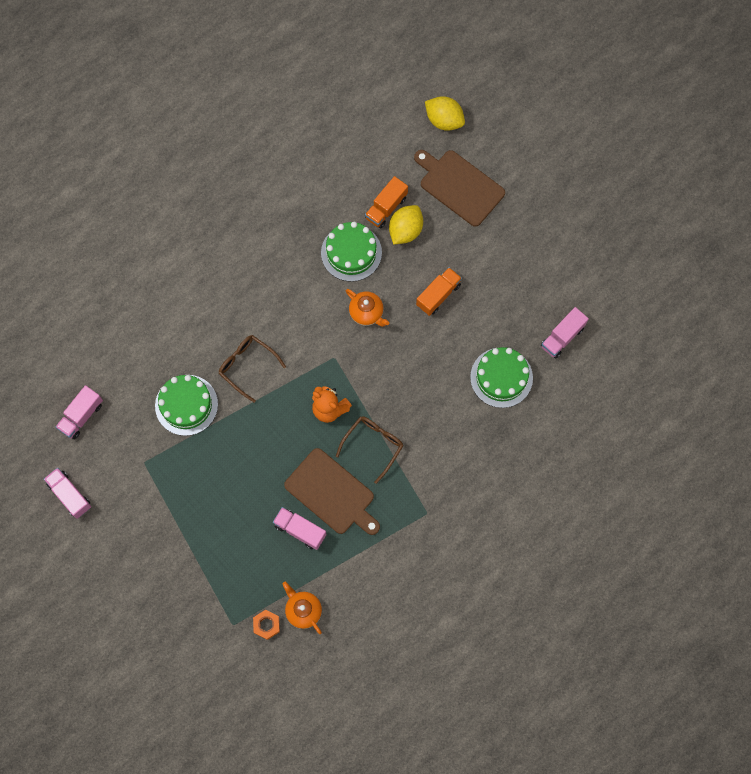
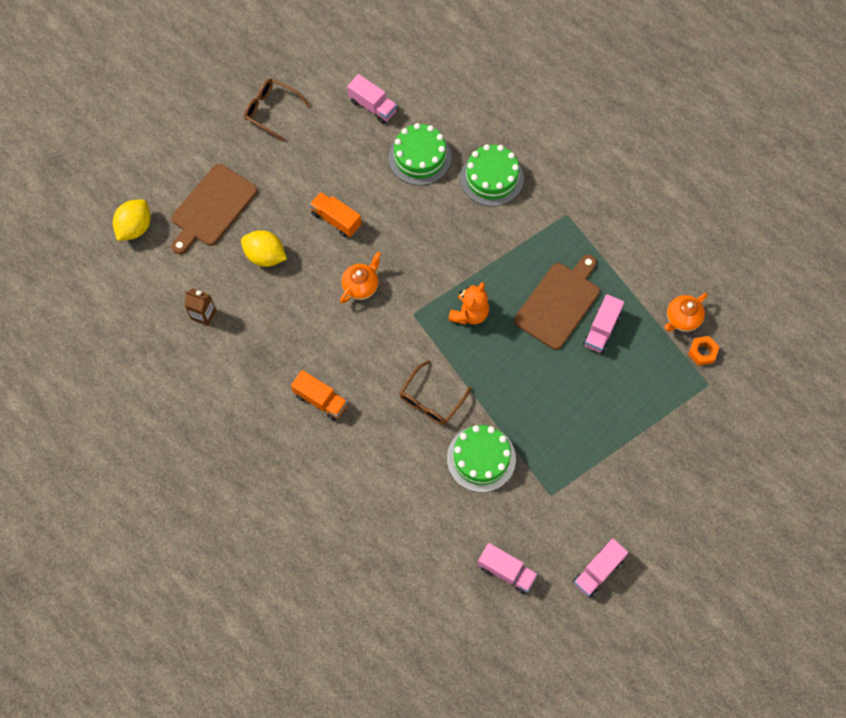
camera: 95 degrees left, 5 degrees down
green cake [321,222,382,282] -> green cake moved to [460,144,524,206]
brown glasses [336,416,403,484] -> brown glasses moved to [244,79,309,142]
orange truck [365,176,408,228] -> orange truck moved to [291,370,348,421]
none -> brown carton [184,288,216,326]

